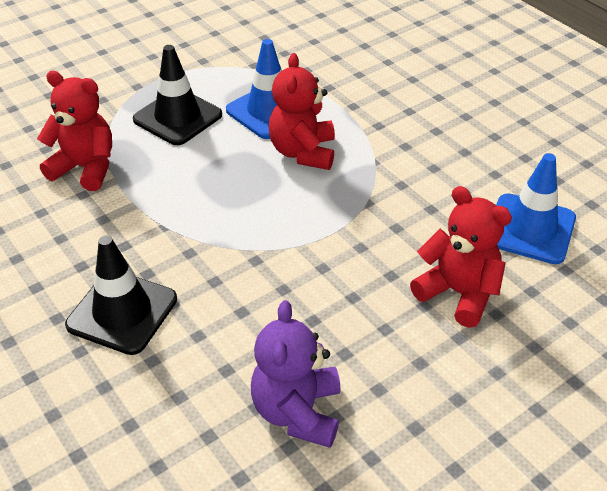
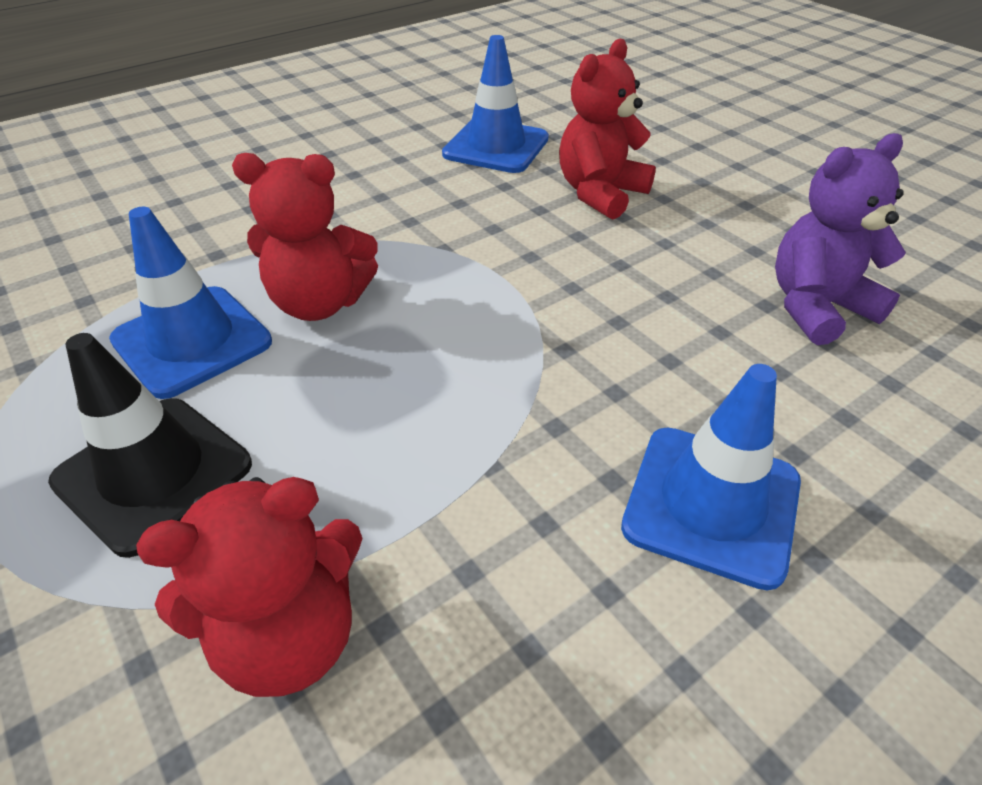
camera: 90 degrees left, 0 degrees up
red teddy bear [37,71,112,191] -> red teddy bear turned 135 degrees counterclockwise [136,477,363,697]
black traffic cone [65,236,177,355] -> blue traffic cone [621,364,801,590]
purple teddy bear [251,300,341,448] -> purple teddy bear turned 150 degrees clockwise [775,133,906,345]

